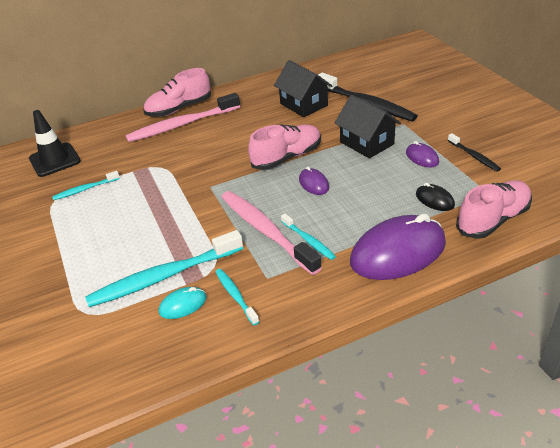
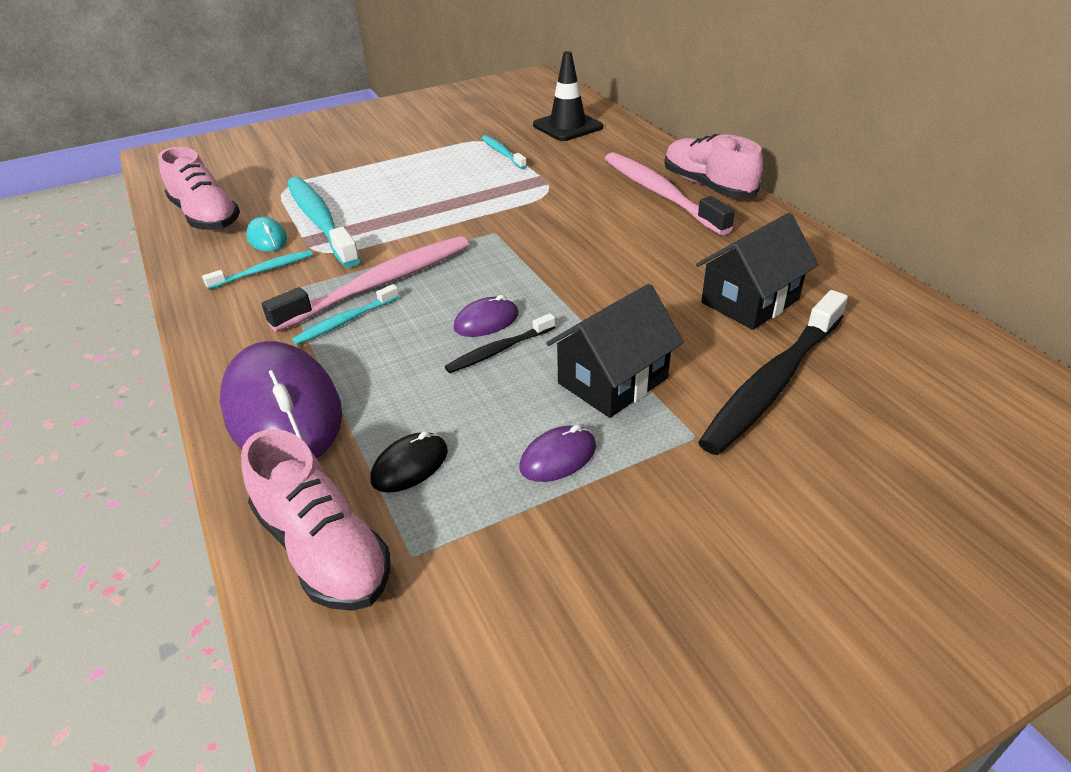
camera: 85 degrees right, 0 degrees up
pink shoe [248,124,321,170] -> pink shoe moved to [158,147,240,230]
black toothbrush [448,133,501,172] -> black toothbrush moved to [445,313,555,373]

